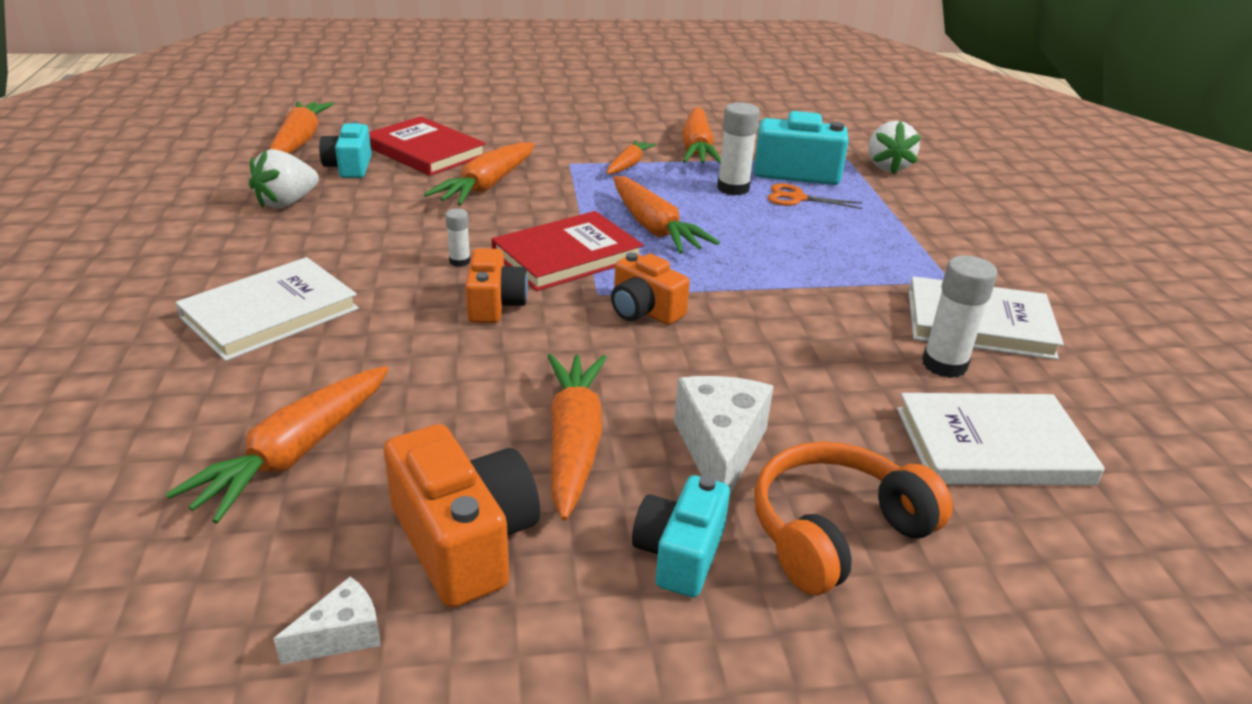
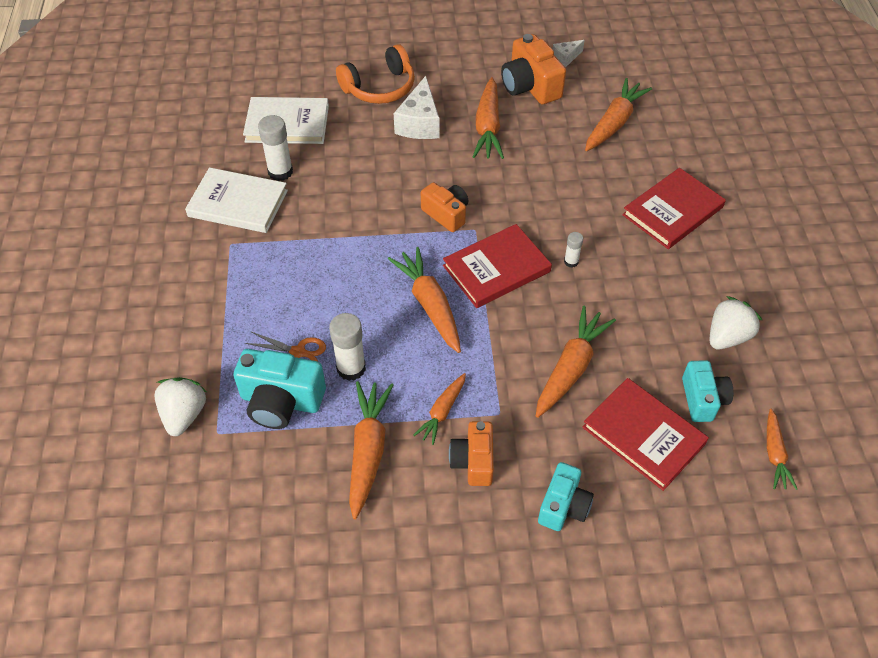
camera: 175 degrees left, 20 degrees up
white book [176,257,359,361] -> red book [622,168,726,249]
orange carrot [269,101,333,154] -> orange carrot [767,409,797,490], size x0.60
orange camera [465,248,528,323] -> orange camera moved to [449,421,494,486]
turquoise camera [632,475,730,597] -> turquoise camera moved to [538,462,594,531]

